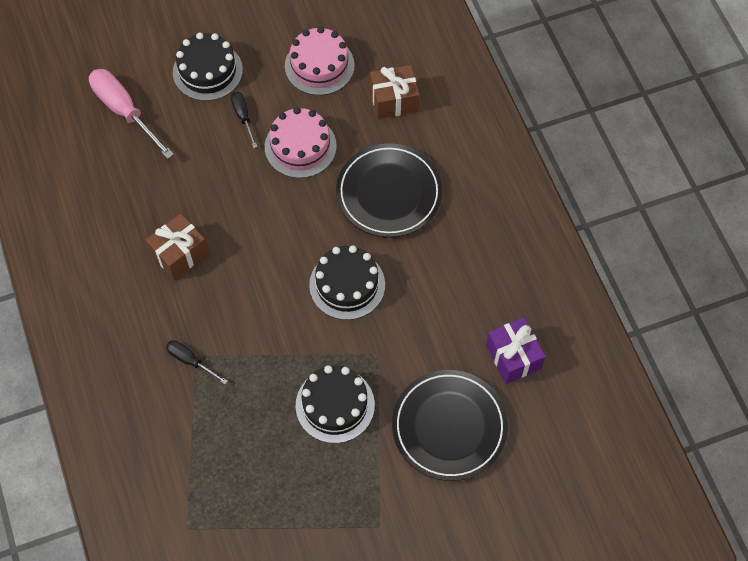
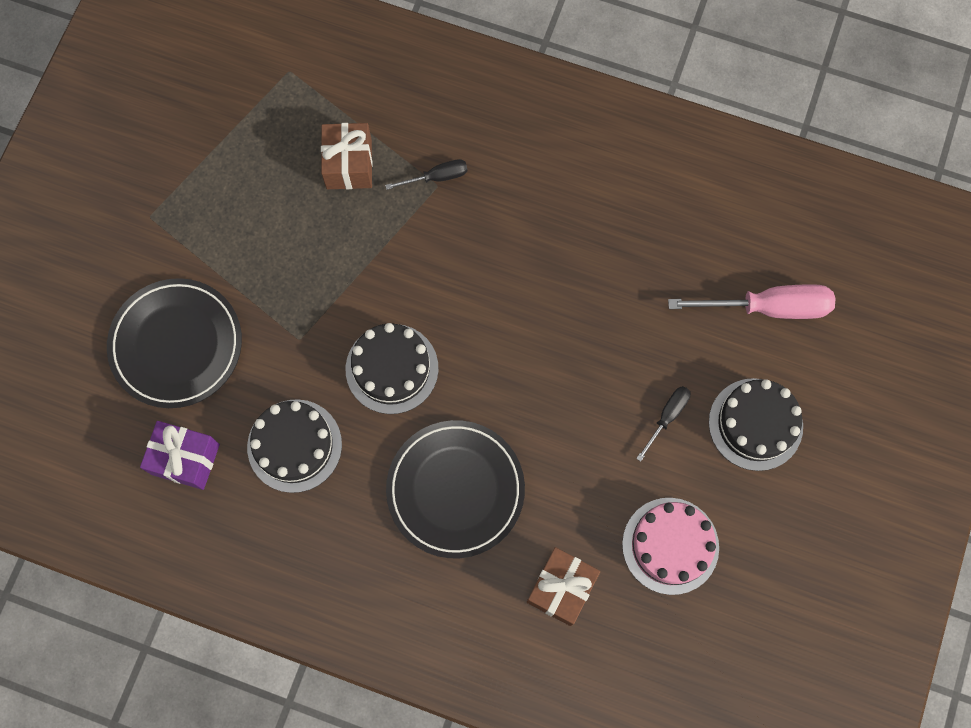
camera: 130 degrees right, 10 degrees up
brown gift [146,213,209,280] -> brown gift moved to [321,123,373,189]
black screwdriver [231,92,257,148] -> black screwdriver turned 75 degrees counterclockwise [636,386,691,462]
pink cake [265,107,337,178] -> none
black cake [296,365,375,443] -> black cake moved to [247,399,342,493]

